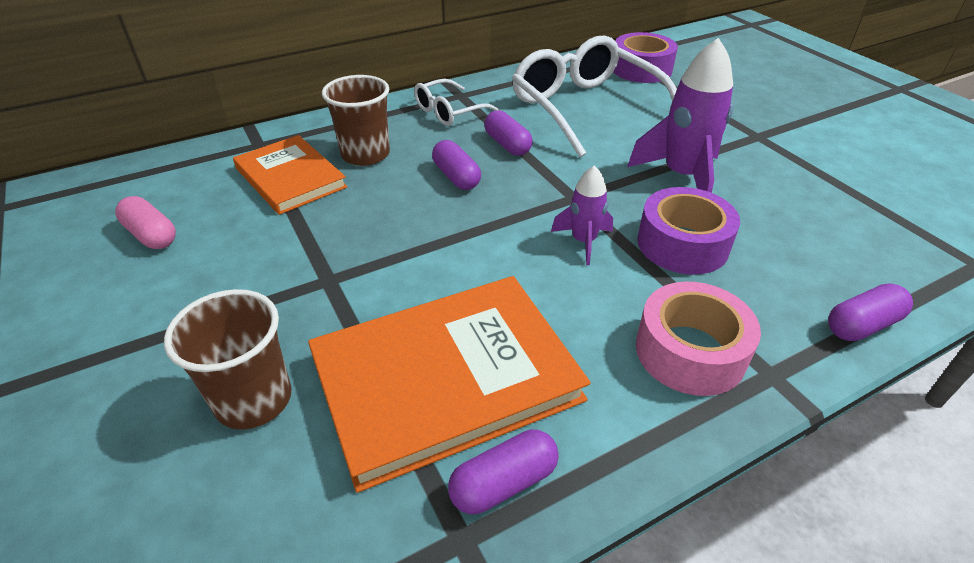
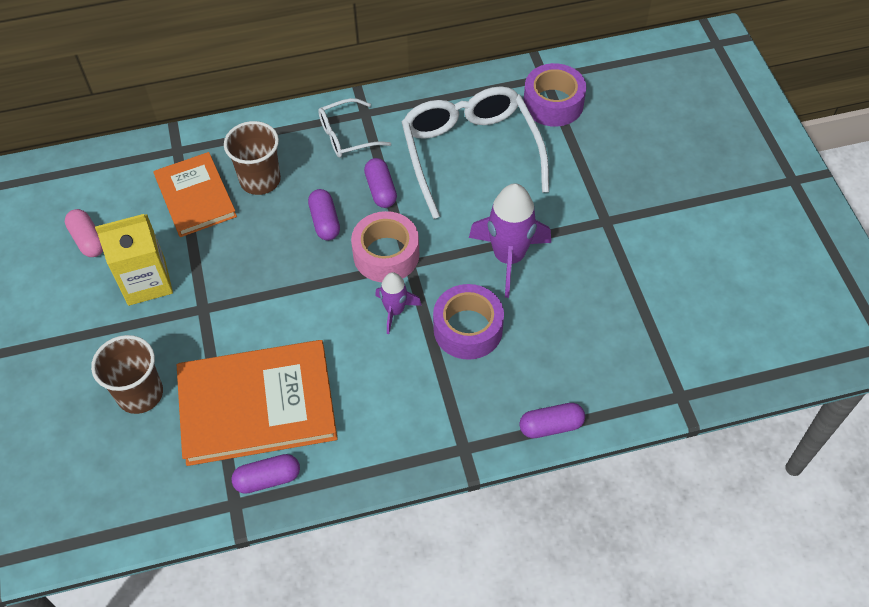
camera: 15 degrees right, 15 degrees up
pink tape [636,282,761,396] -> pink tape moved to [351,211,420,282]
none -> yellow carton [95,214,173,306]

